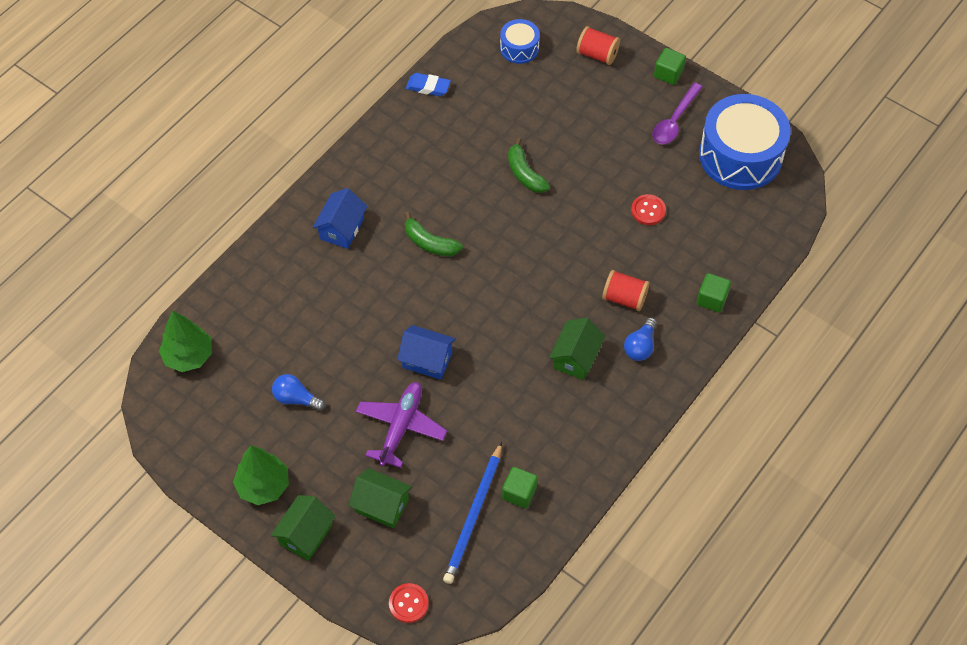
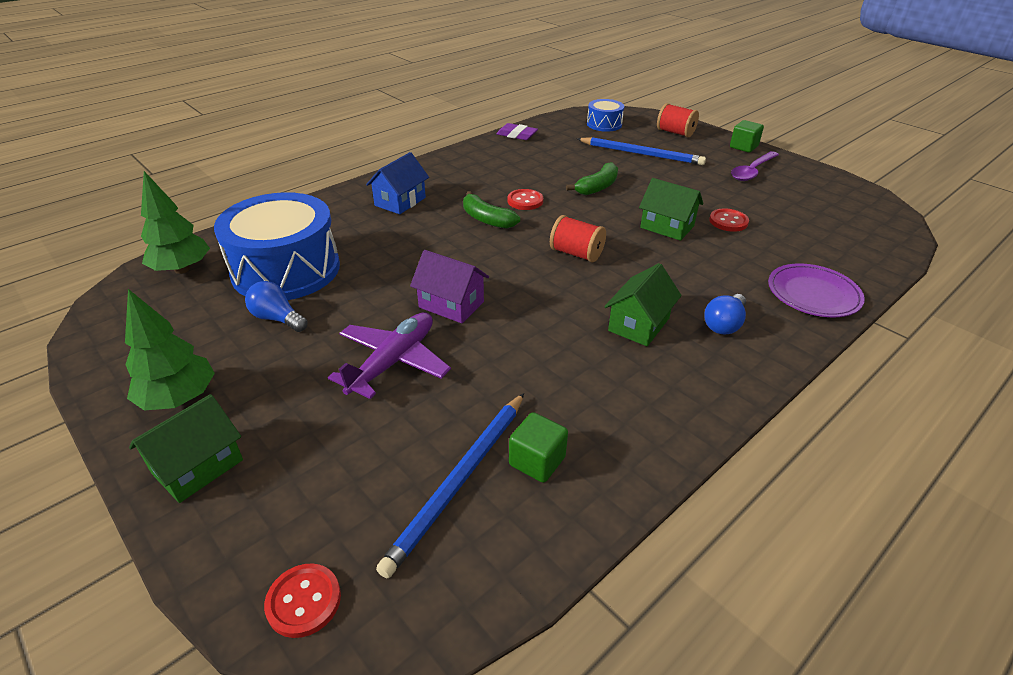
camera: 10 degrees right, 20 degrees down
green house [348,468,412,528] -> green house moved to [639,178,703,241]
blue house [397,325,456,380] -> purple house [410,250,489,323]
blue eraser [406,73,451,96] -> purple eraser [497,123,538,140]
green banana [508,138,550,193] -> green banana turned 120 degrees counterclockwise [566,162,618,195]
red spool [602,270,650,311] -> red spool moved to [550,215,606,262]
green cube [697,273,731,312] -> purple plate [768,263,865,317]
blue drum [699,94,791,190] -> blue drum moved to [214,192,340,300]
none -> red button [508,189,543,210]
none -> blue pencil [577,137,706,165]

